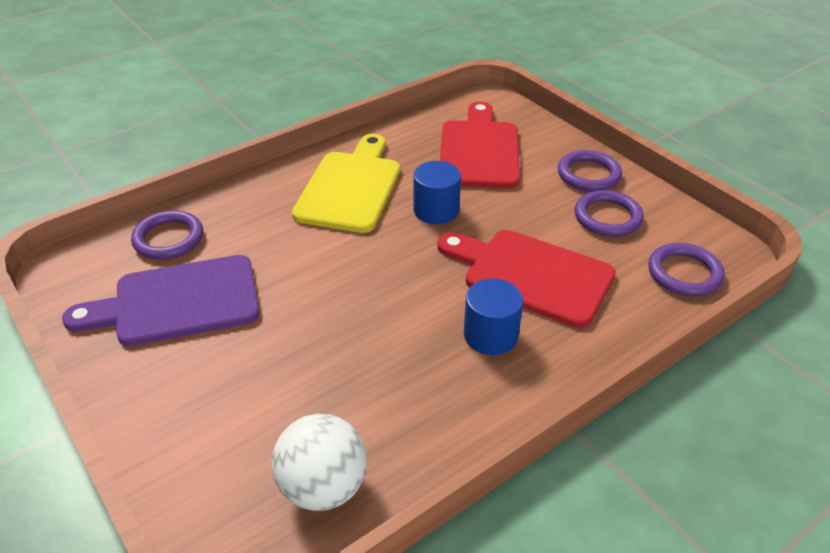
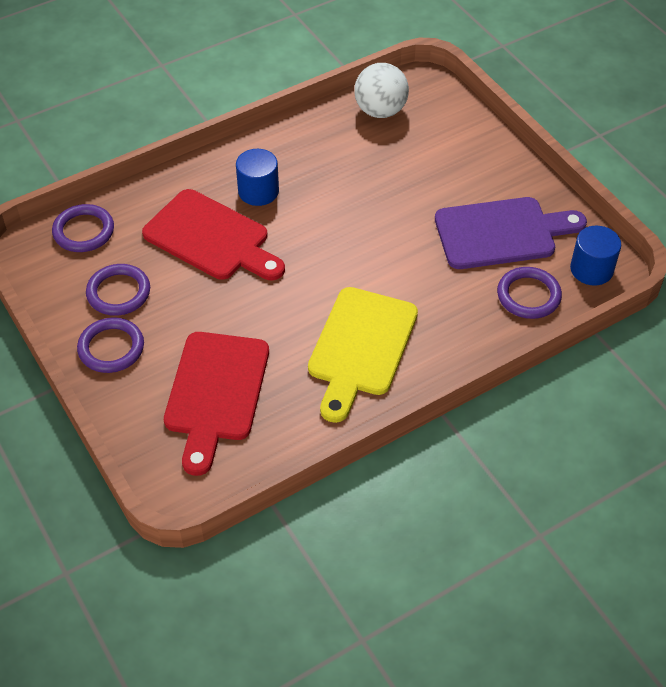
camera: 175 degrees left, 10 degrees up
blue cylinder [413,161,461,224] -> blue cylinder moved to [570,226,621,285]

